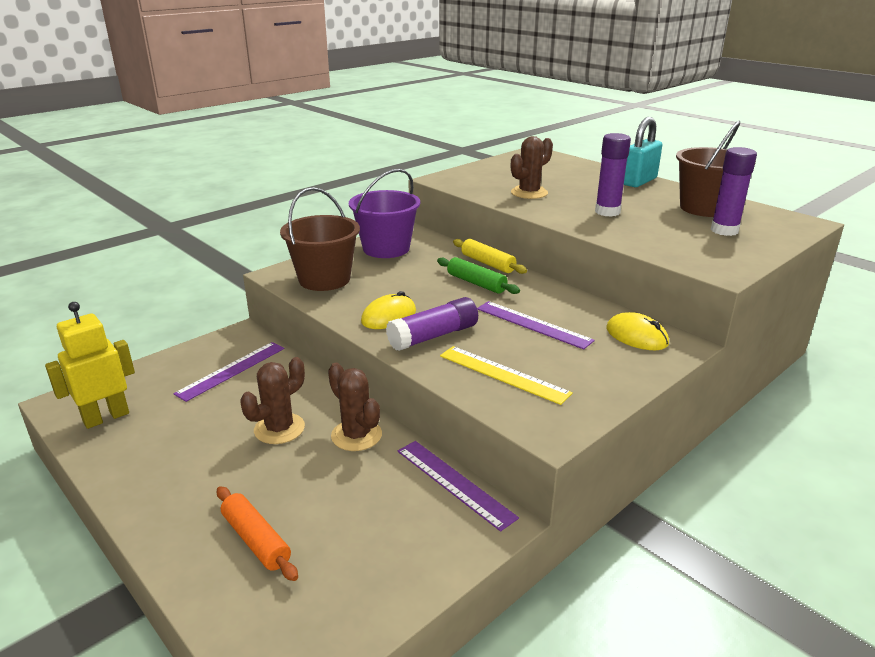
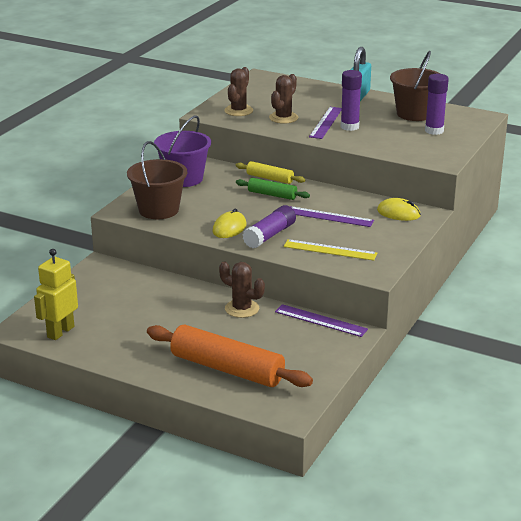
camera: 20 degrees left, 0 degrees up
purple ruler [173,342,284,402] -> purple ruler moved to [309,107,342,139]
orange rolling pin [217,486,298,581] -> orange rolling pin [147,324,313,387], size x1.96
brown cactus [240,357,305,444] -> brown cactus moved to [224,67,253,116]

